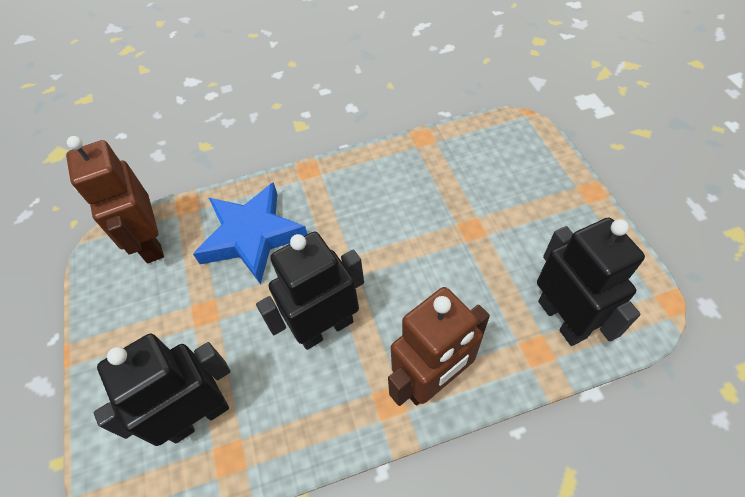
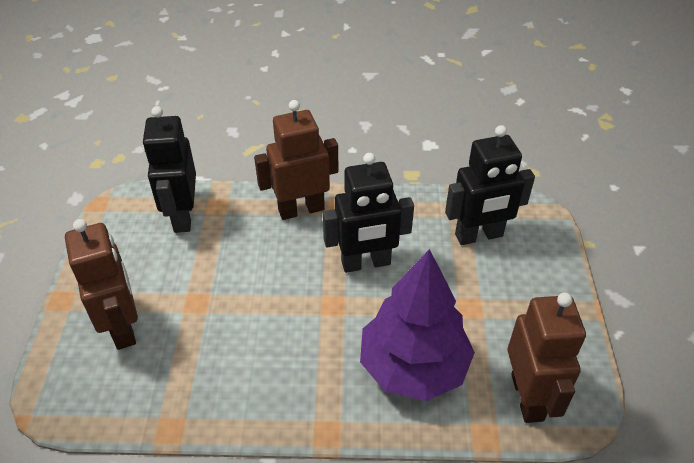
camera: 165 degrees left, 10 degrees down
blue star [193,182,307,285] -> purple tree [360,249,475,401]
none -> brown robot [65,219,138,350]

